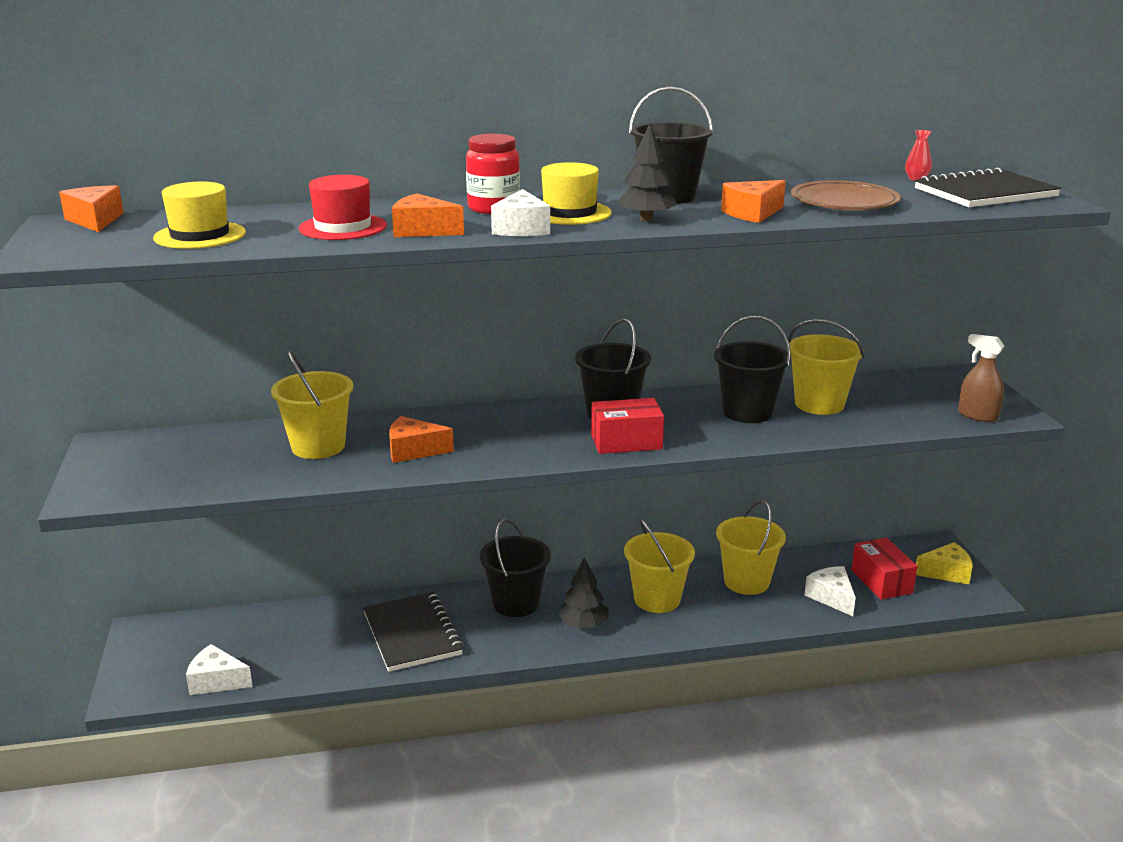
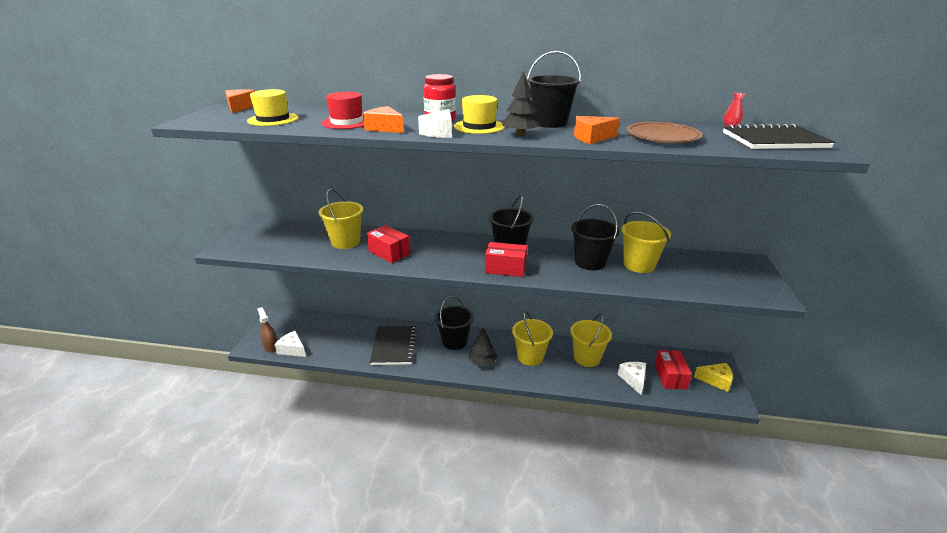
camera: 20 degrees right, 5 degrees up
orange cheese [389,416,454,463] -> red box [367,225,410,263]
brown spray bottle [958,334,1004,422] -> brown spray bottle moved to [257,307,278,353]

